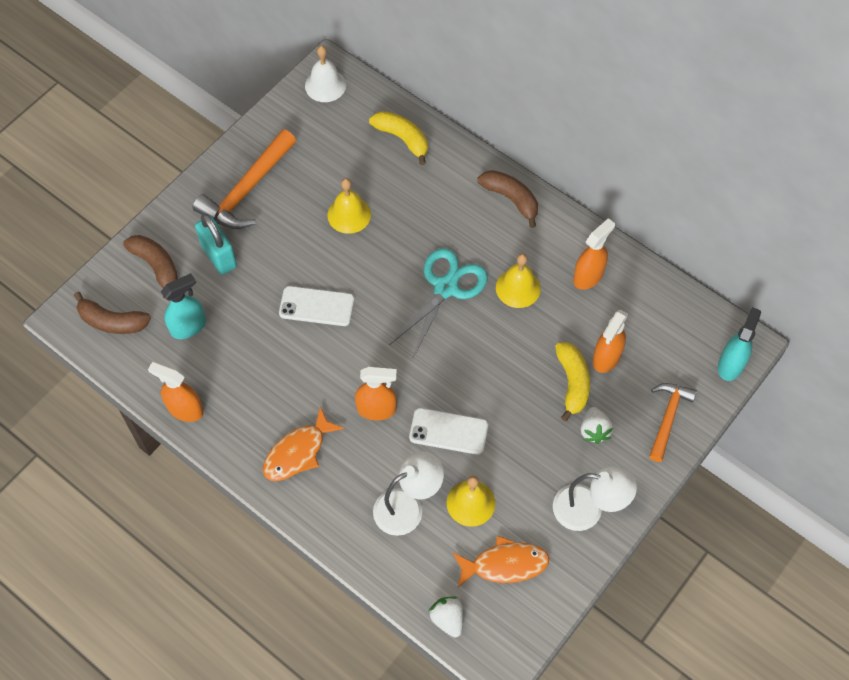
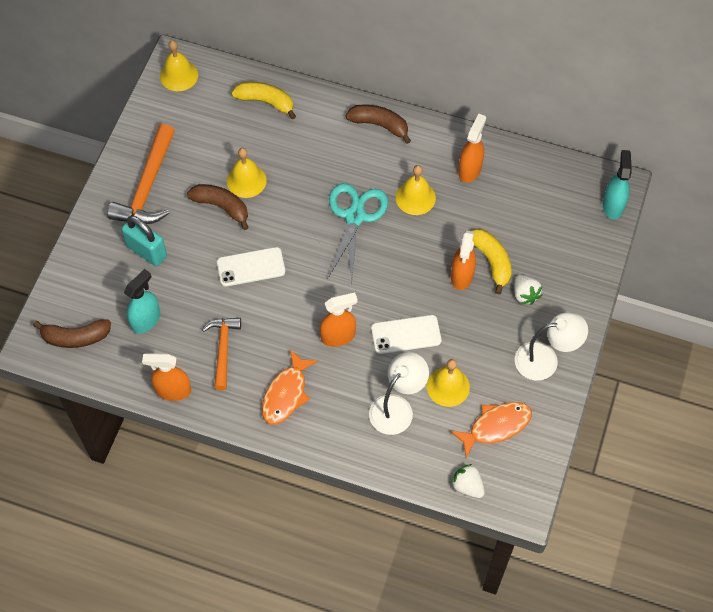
camera: 20 degrees left, 0 degrees up
brown banana [123,235,178,299] -> brown banana moved to [187,184,249,230]
white bell [305,46,346,102] -> yellow bell [160,40,198,91]
orange spray bottle [593,310,628,373] -> orange spray bottle moved to [451,230,476,290]
orange hammer [649,383,697,462] -> orange hammer moved to [202,318,241,390]

